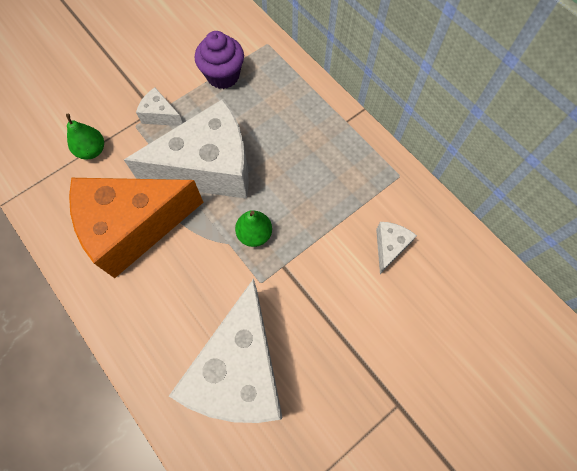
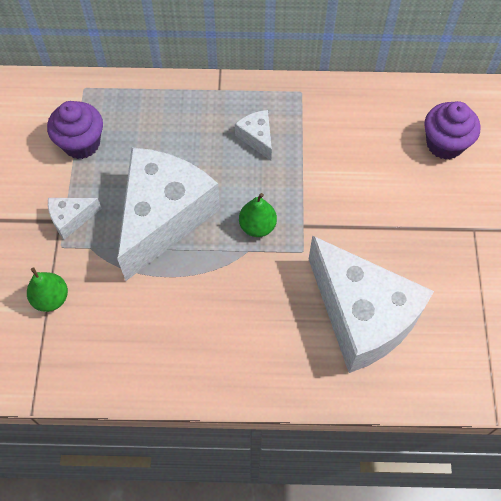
camera: 50 degrees left, 5 degrees down
orange cheese [69,178,203,278] -> none
white cheese [376,222,417,274] -> white cheese moved to [235,110,272,160]
none -> purple cupcake [424,101,481,160]

